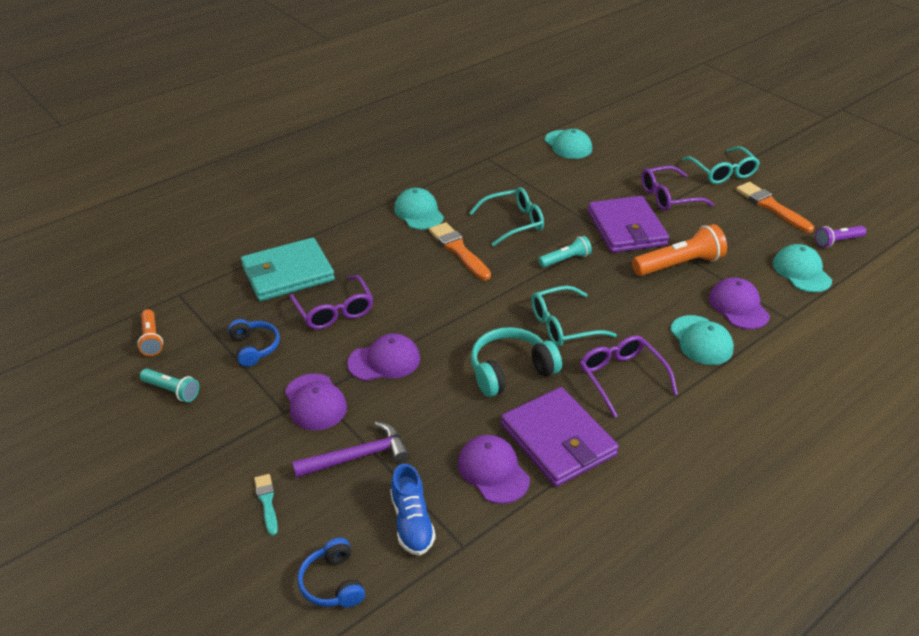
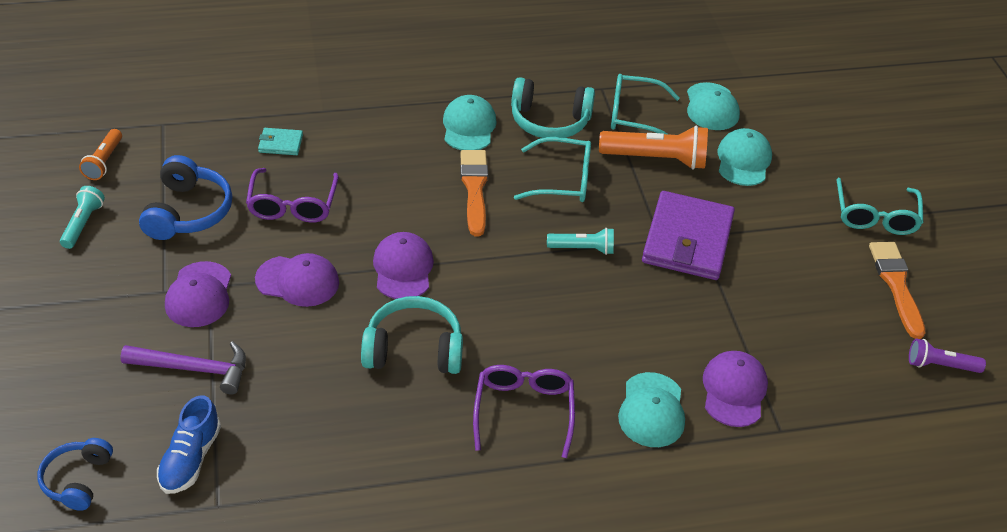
camera: 25 degrees right, 5 degrees up
turquoise flashlight [140,369,199,402] -> turquoise flashlight turned 135 degrees counterclockwise [60,186,105,249]
blue headphones [228,319,280,367] -> blue headphones [139,155,232,240], size x1.54
turquoise wallet [241,238,335,301] -> turquoise wallet [258,128,303,155], size x0.44
turquoise brush [254,474,278,536] -> none
purple cap [458,435,530,504] -> purple cap moved to [373,232,434,299]
purple wallet [501,387,619,487] -> none
turquoise glasses [531,286,617,347] -> turquoise glasses moved to [611,74,680,135]
orange flashlight [632,224,727,276] -> orange flashlight moved to [599,126,708,170]
purple glasses [641,166,714,211] -> none
turquoise cap [773,244,832,293] -> turquoise cap moved to [718,128,772,186]
none -> turquoise headphones [511,77,595,138]

